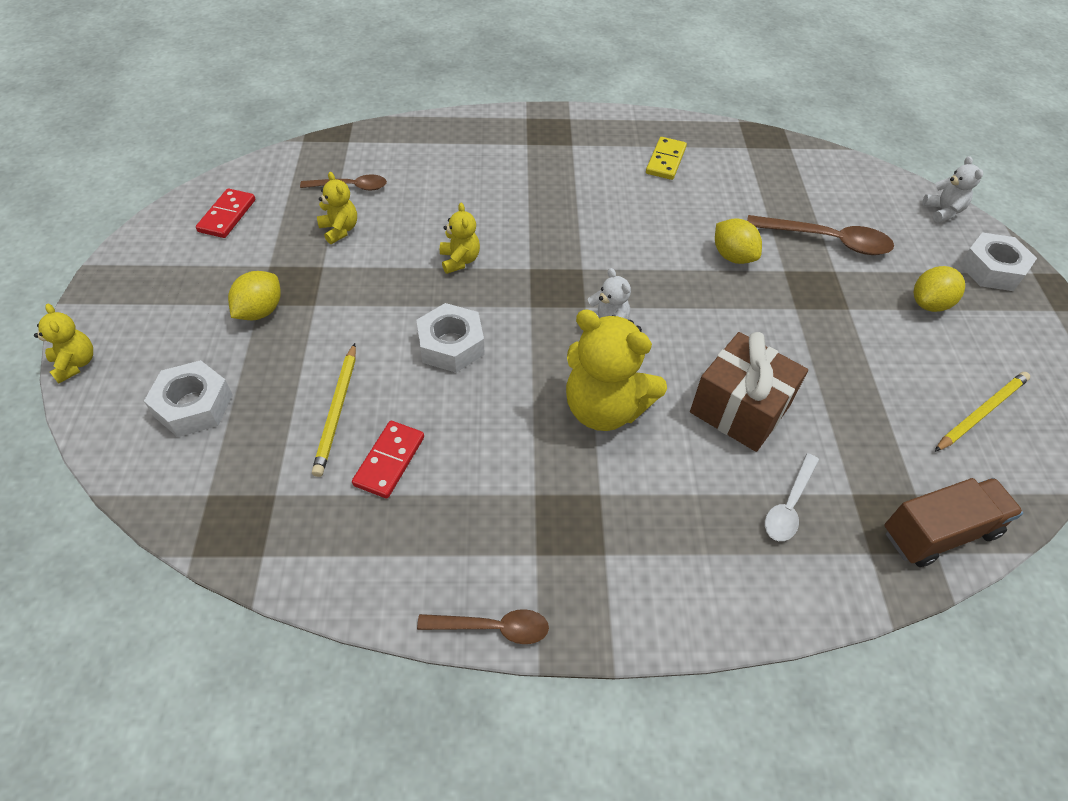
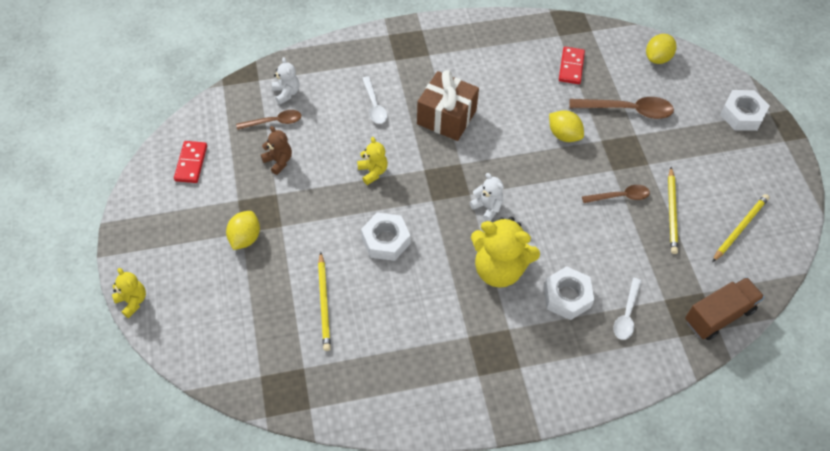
camera: 10 degrees left, 5 degrees up
white nut [144,360,233,437] -> white nut moved to [544,266,594,320]
yellow teddy bear [317,172,357,244] -> brown teddy bear [261,126,292,175]
red domino [352,421,424,499] -> red domino moved to [559,47,585,84]
brown spoon [417,609,549,644] -> brown spoon moved to [582,185,650,203]
yellow domino [646,137,687,180] -> none
brown gift [690,332,808,452] -> brown gift moved to [417,70,479,141]
yellow lemon [914,266,965,312] -> yellow lemon moved to [646,34,676,64]
white teddy bear [923,156,983,222] -> white teddy bear moved to [272,57,300,104]
none -> white spoon [362,76,387,124]
none -> yellow pencil [668,167,678,254]

